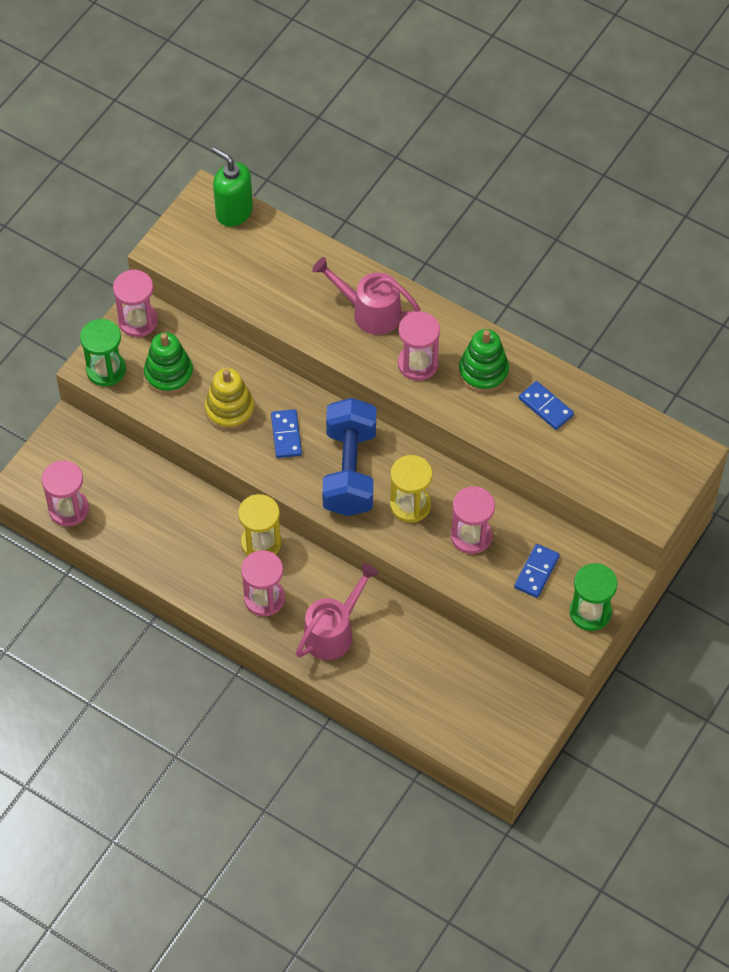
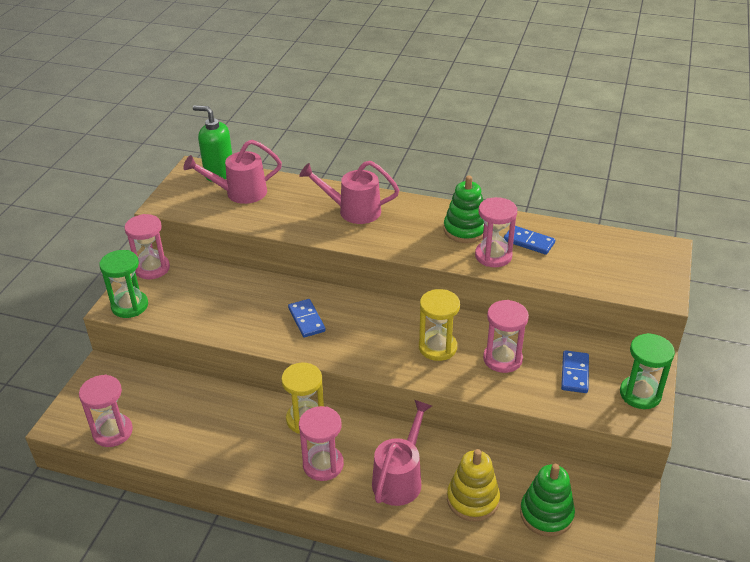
camera: 15 degrees left, 20 degrees down
green stacking toy [144,332,193,395] -> green stacking toy moved to [520,464,575,537]
yellow stacking toy [205,368,255,431] -> yellow stacking toy moved to [447,449,500,522]
blue dumbbell [322,398,376,516] -> none
pink hourglass [398,311,440,381] -> pink hourglass moved to [475,197,517,267]
none -> pink watering can [183,140,282,204]

